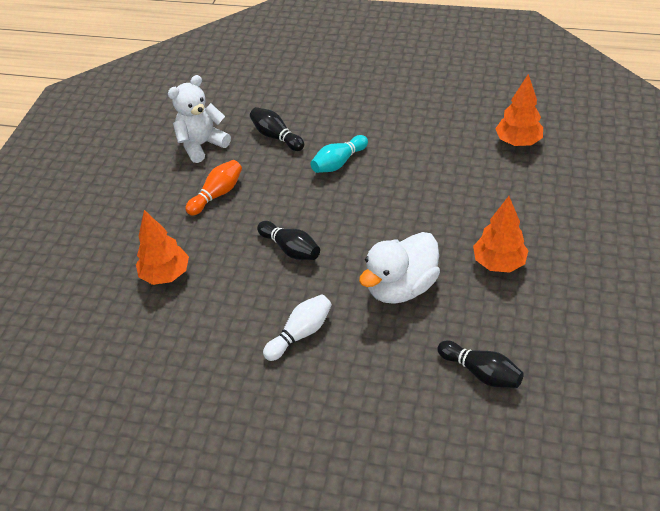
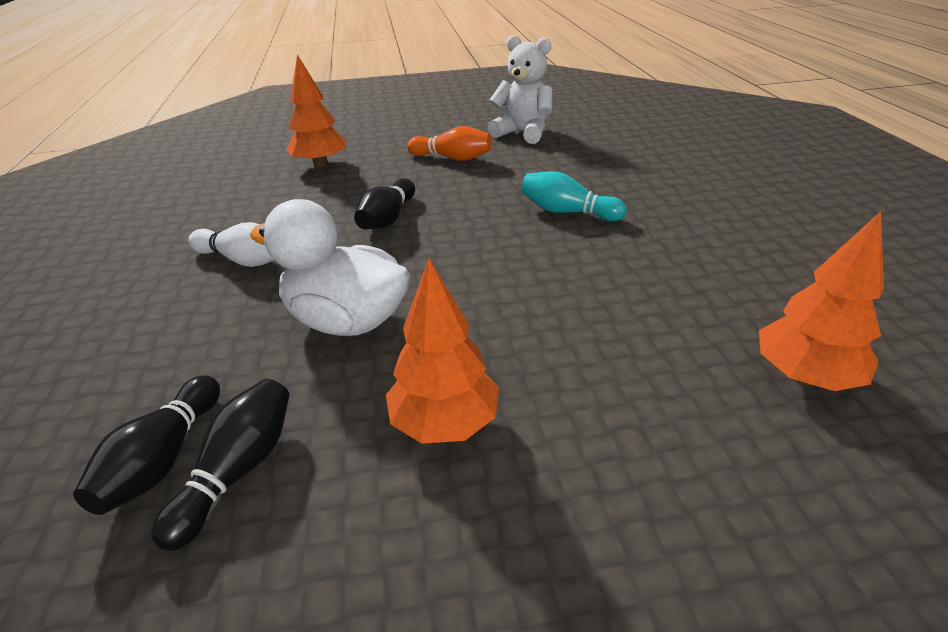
camera: 65 degrees right, 10 degrees down
black bowling pin [250,107,304,151] -> black bowling pin moved to [151,379,290,551]

